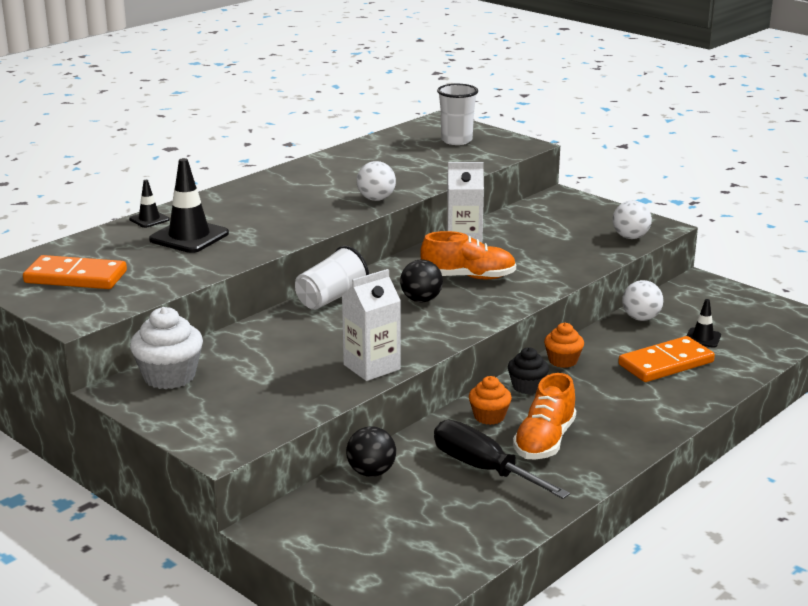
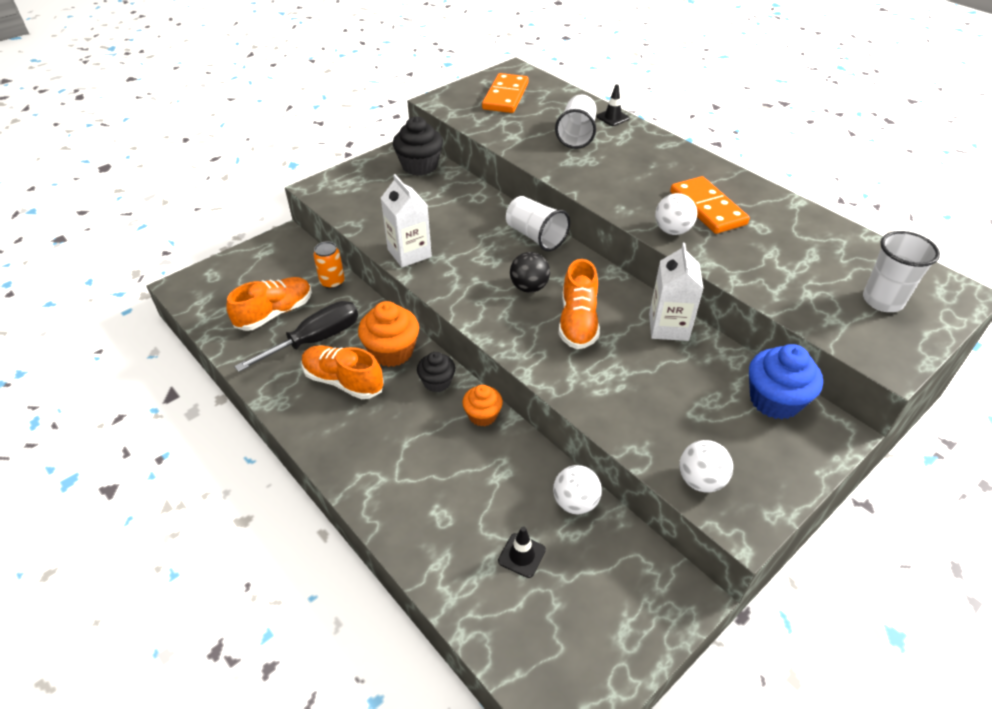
camera: 95 degrees right, 20 degrees up
white cupcake [130,307,203,389] -> black cupcake [393,117,443,176]
black traffic cone [149,158,229,253] -> white cup [555,95,597,149]
black ball [346,426,396,477] -> orange can [313,241,345,289]
orange cupcake [469,376,512,425] -> orange cupcake [358,301,419,367], size x1.63
orange domino [618,336,715,382] -> orange domino moved to [670,176,750,234]
none -> orange shoe [226,277,312,331]
none -> blue cupcake [749,344,823,420]

